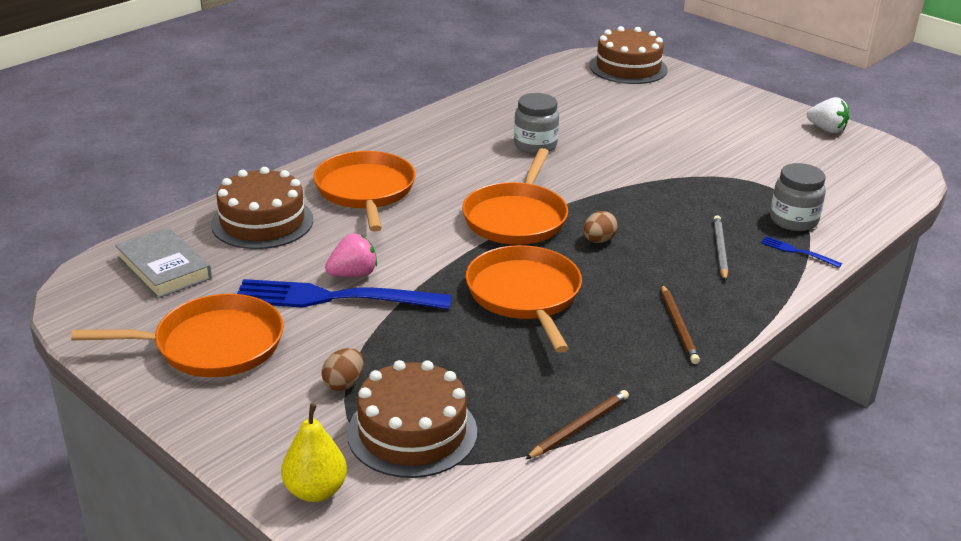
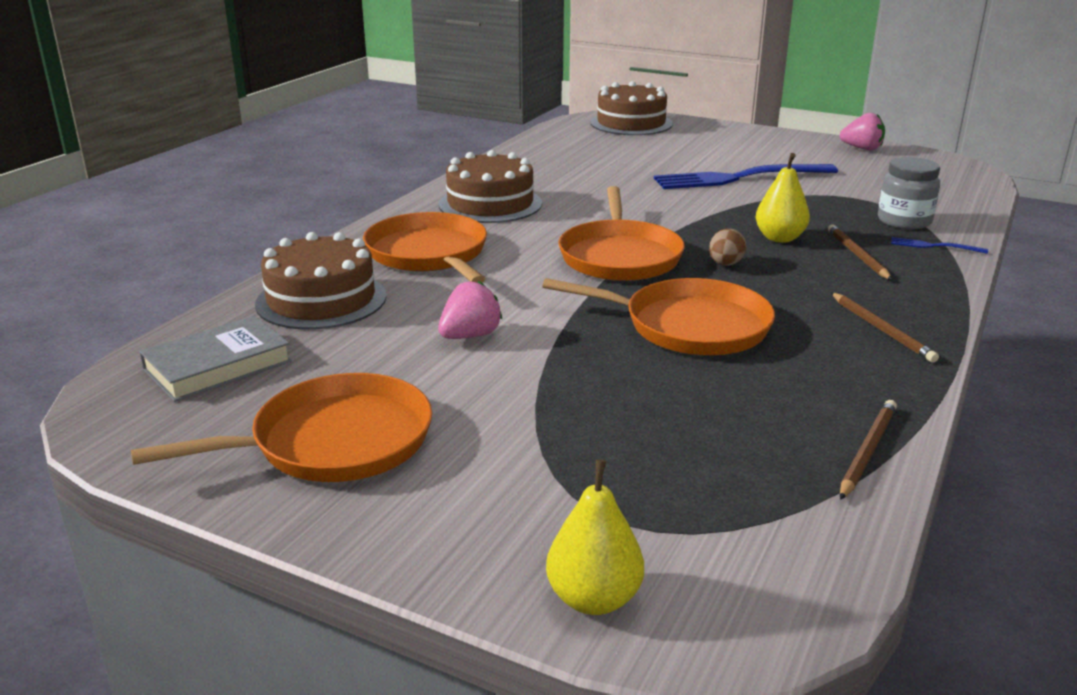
camera: 15 degrees left, 5 degrees down
grey book [115,227,212,299] -> grey book turned 75 degrees counterclockwise [139,316,292,402]
blue fork [237,279,452,310] -> blue fork moved to [654,164,838,189]
brown egg [321,348,364,391] -> none
brown cake [347,360,477,478] -> brown cake moved to [439,150,542,223]
orange pan [465,245,582,353] -> orange pan turned 135 degrees clockwise [542,278,775,355]
grey jar [514,93,559,154] -> none
grey pencil [713,215,728,281] -> brown pencil [828,224,892,280]
white strawberry [807,97,849,133] -> pink strawberry [840,113,885,150]
none -> yellow pear [756,153,810,243]

